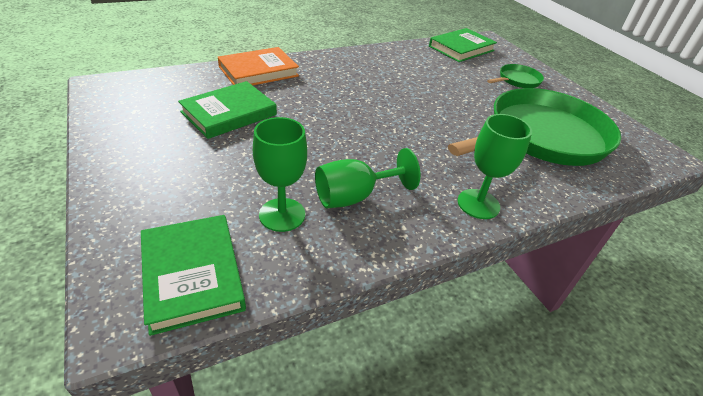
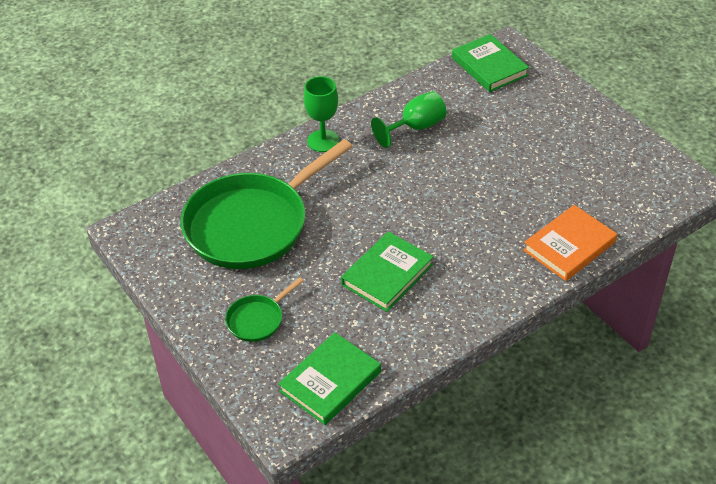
camera: 175 degrees right, 5 degrees up
green book [178,81,277,139] -> green book moved to [341,232,434,312]
green goblet [253,117,307,232] -> none

